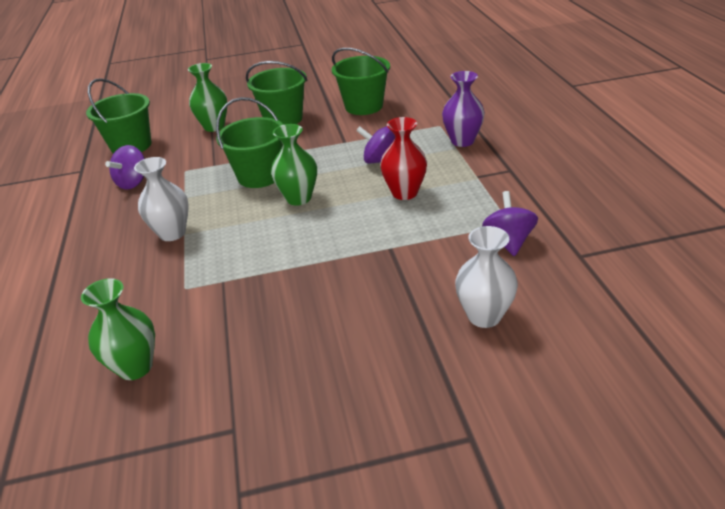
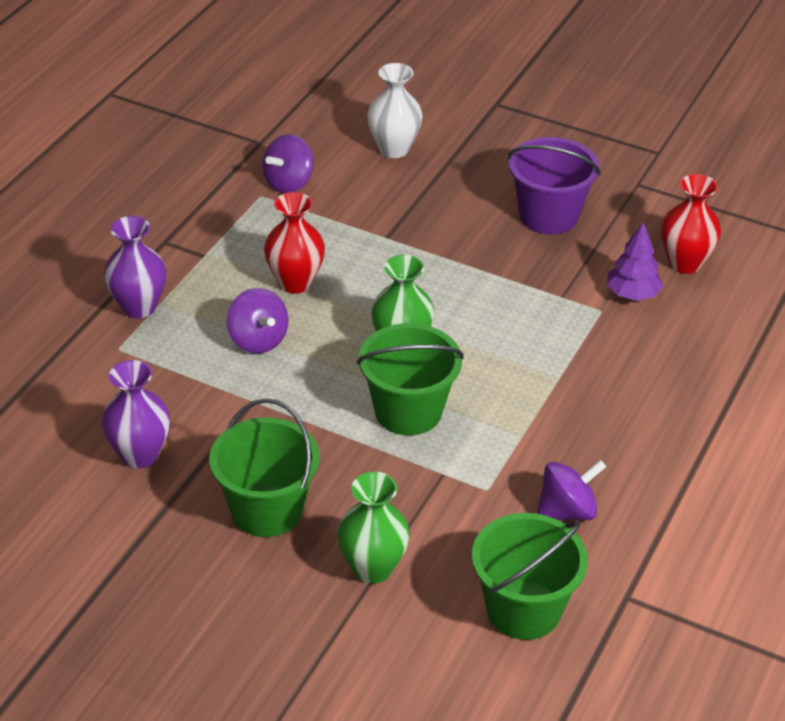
camera: 145 degrees left, 5 degrees up
green vase [81,278,155,380] -> red vase [661,174,721,274]
white vase [134,157,189,241] -> none
green bucket [332,48,390,115] -> purple vase [102,360,170,469]
none -> purple bucket [508,137,601,234]
none -> purple tree [607,222,663,301]

